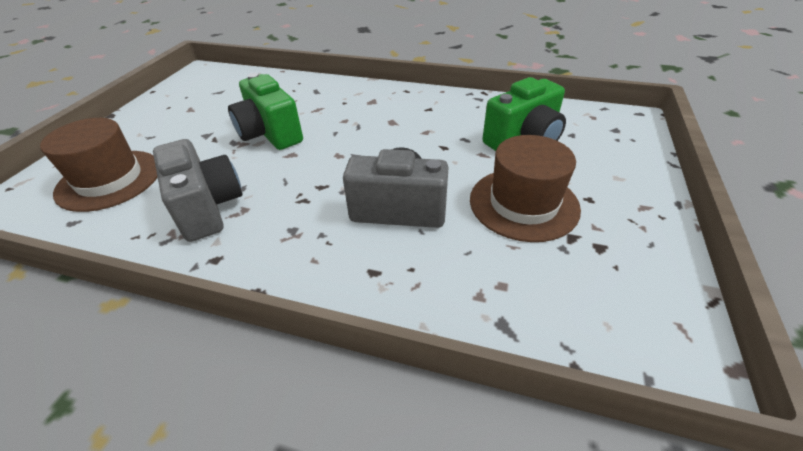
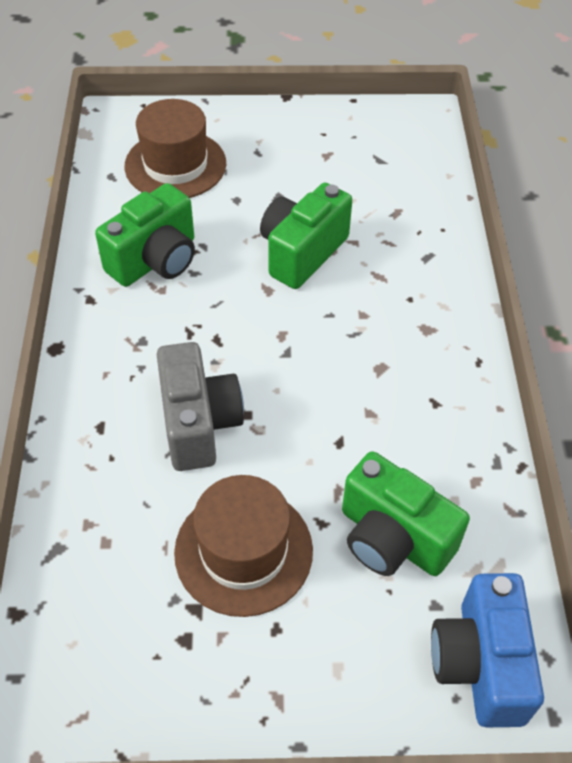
camera: 70 degrees right, 10 degrees up
grey camera [153,139,242,242] -> green camera [95,183,195,287]
none -> blue camera [431,573,544,727]

